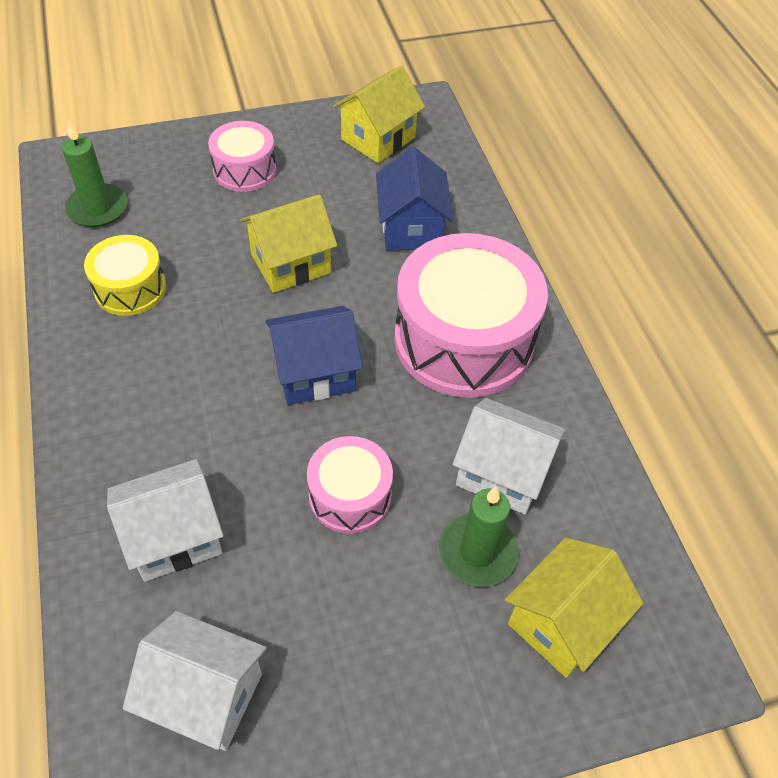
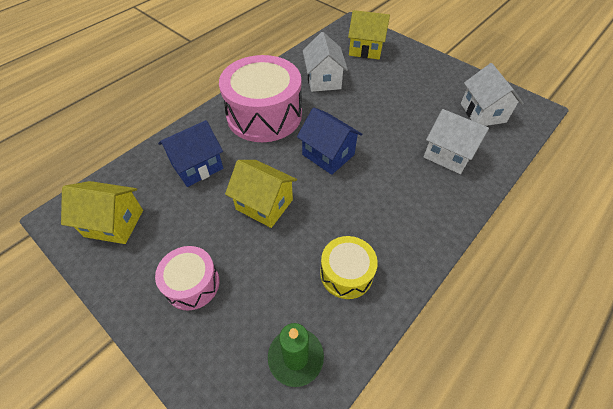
camera: 120 degrees left, 0 degrees up
pink drum [307,436,393,534] -> none
green candle [439,487,519,587] -> none

